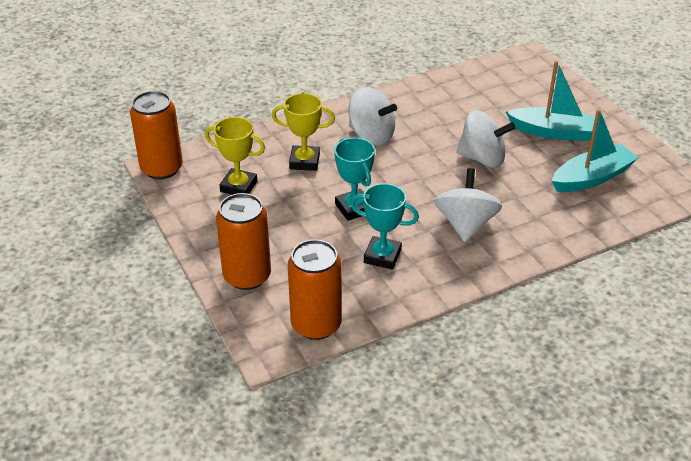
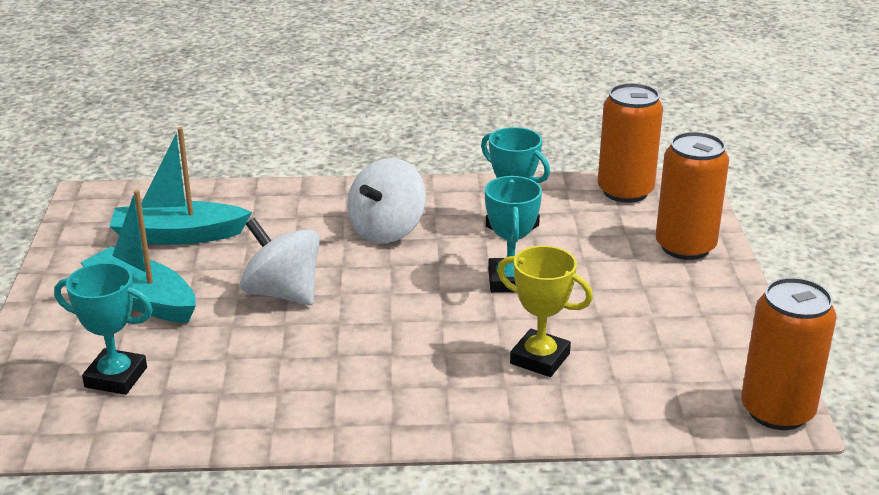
camera: 155 degrees left, 10 degrees down
yellow trophy [205,117,265,195] -> none
white spinning top [349,87,397,145] -> none
none -> turquoise trophy [54,262,153,395]

